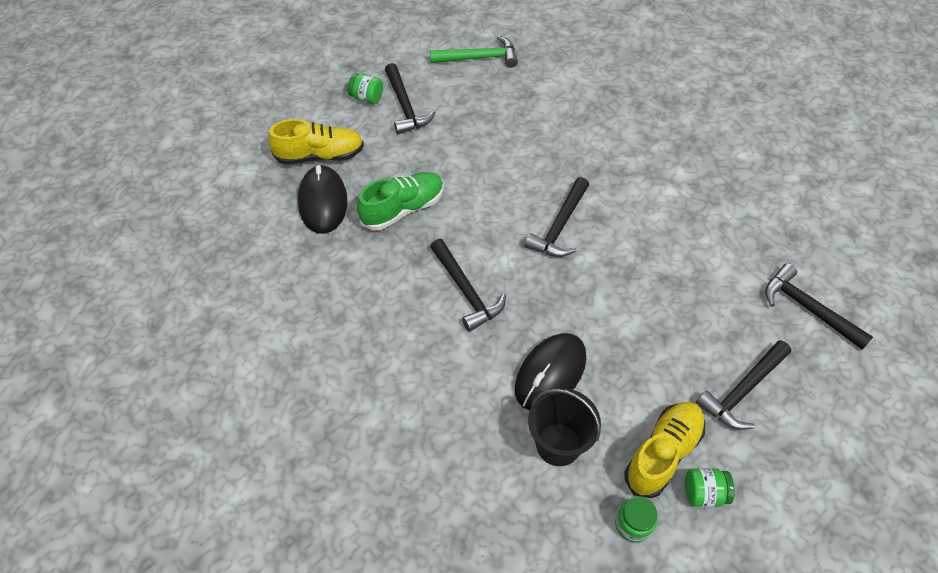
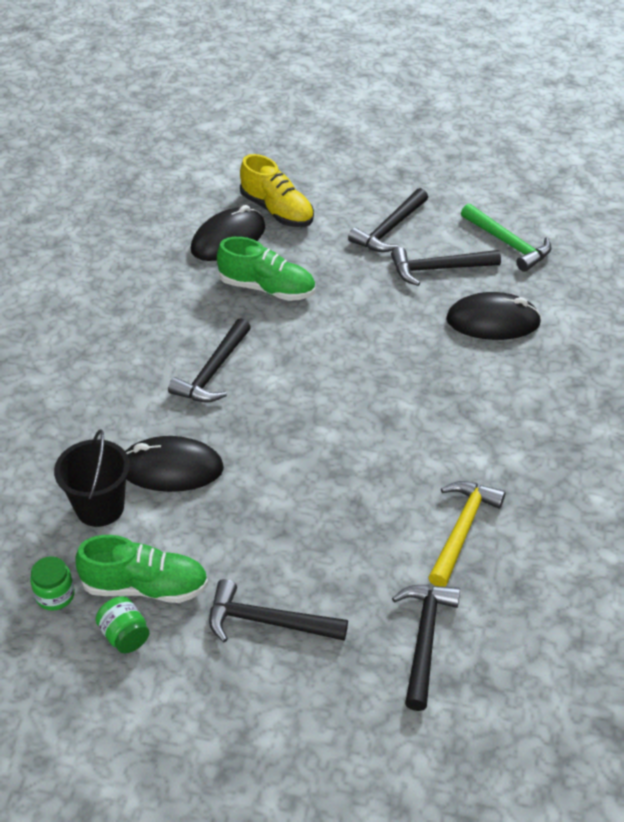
camera: 55 degrees right, 10 degrees down
green jar [348,73,383,104] -> none
black hammer [524,177,589,257] -> black hammer moved to [391,247,501,286]
yellow shoe [624,402,705,498] -> green shoe [75,535,208,603]
none -> yellow hammer [428,481,506,587]
none -> black mouse [446,292,542,340]

